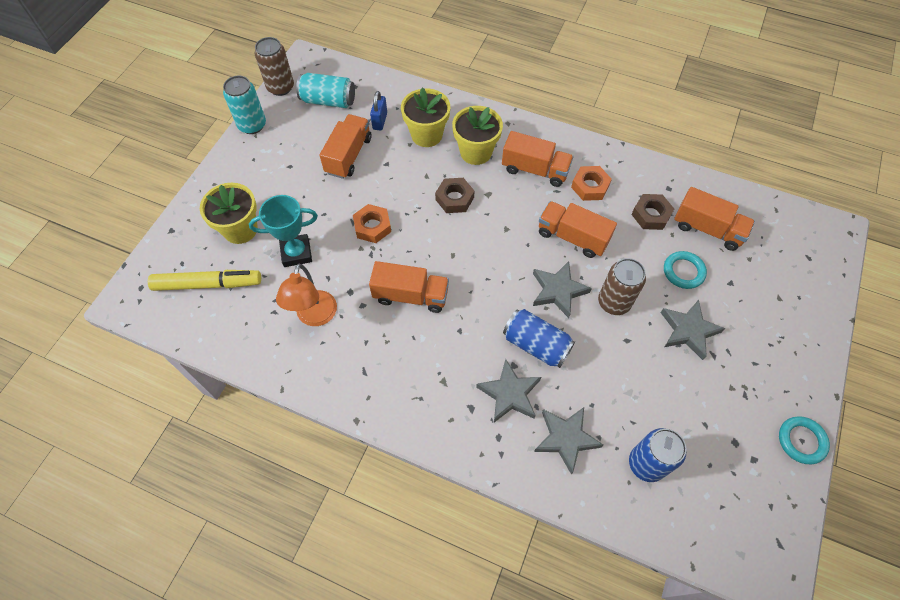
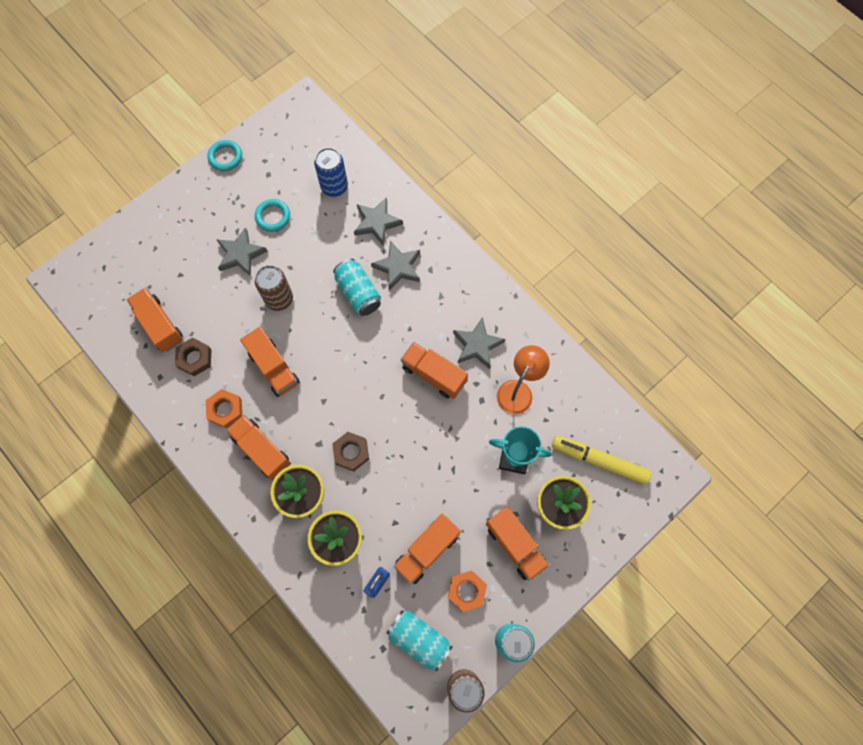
camera: 155 degrees left, 10 degrees up
orange nut [353,204,391,243] -> orange nut moved to [448,570,487,612]
blue can [503,309,575,368] -> turquoise can [333,259,381,316]
grey star [533,261,592,318] -> grey star moved to [453,317,505,369]
turquoise ring [664,251,707,289] -> turquoise ring moved to [255,199,290,232]
none -> orange truck [486,506,550,581]

